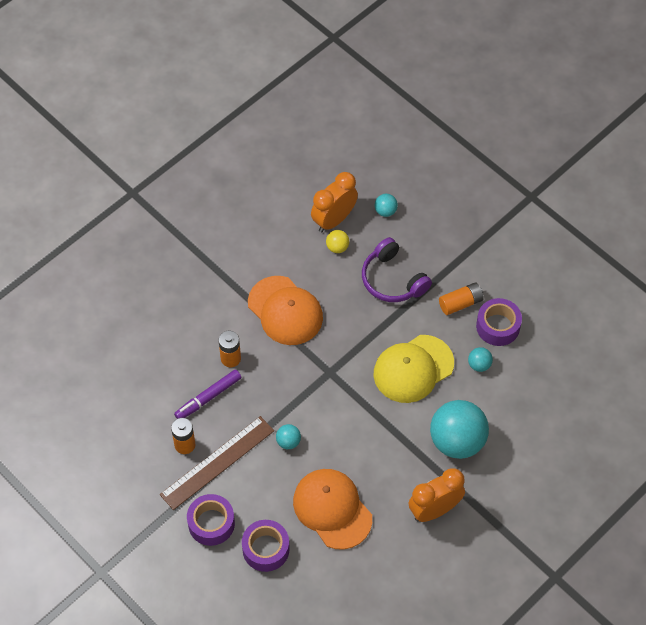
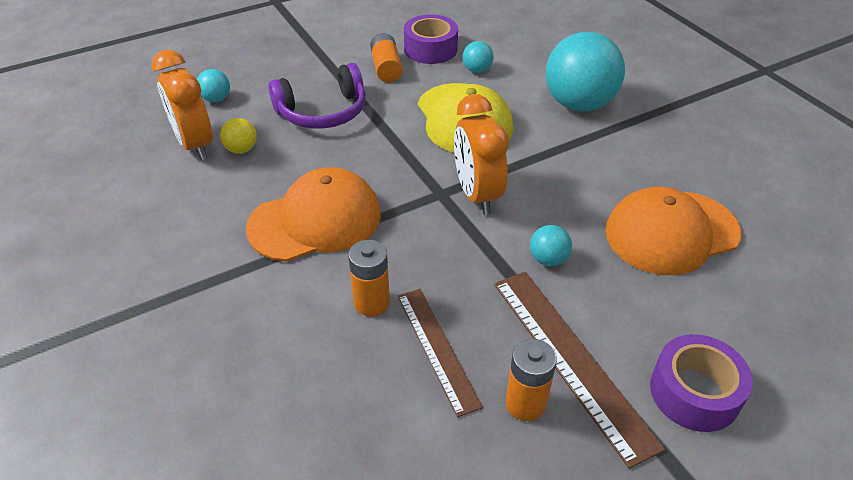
camera: 75 degrees left, 15 degrees down
purple marker [174,369,241,419] -> brown ruler [398,289,483,417]
purple tape [242,520,290,572] -> none
orange clock [408,468,465,522] -> orange clock moved to [454,94,509,215]

